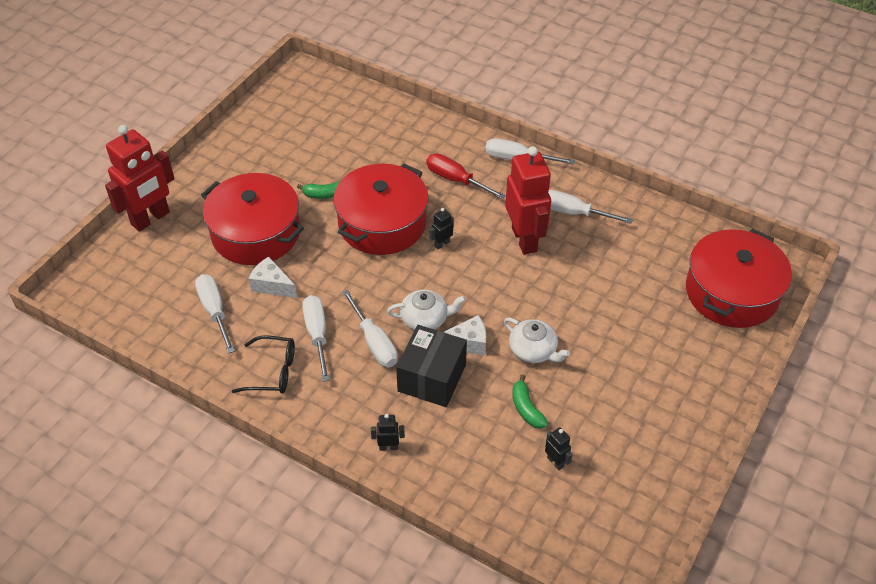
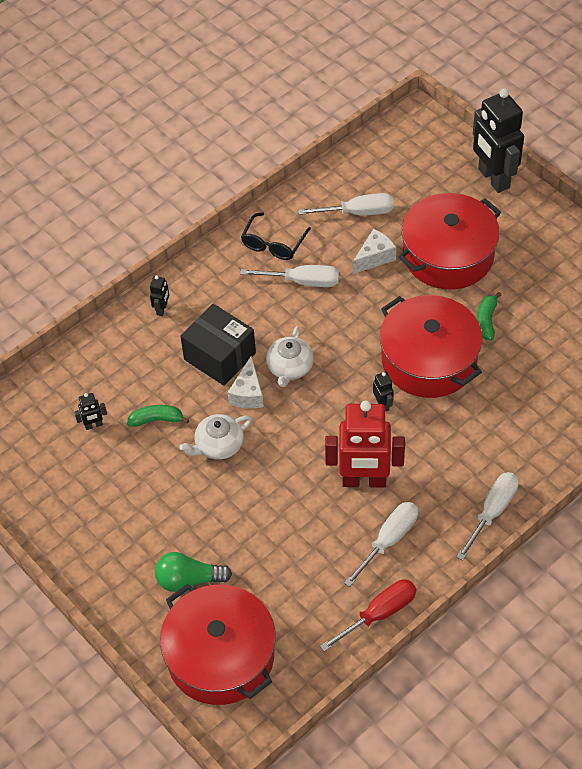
camera: 110 degrees right, 5 degrees up
red robot [105,125,175,232] -> black robot [473,88,524,193]
white screwdriver [342,290,398,367] -> none
red screwdriver [427,154,506,200] -> red screwdriver moved to [320,579,416,652]
none -> green light bulb [155,552,232,592]

